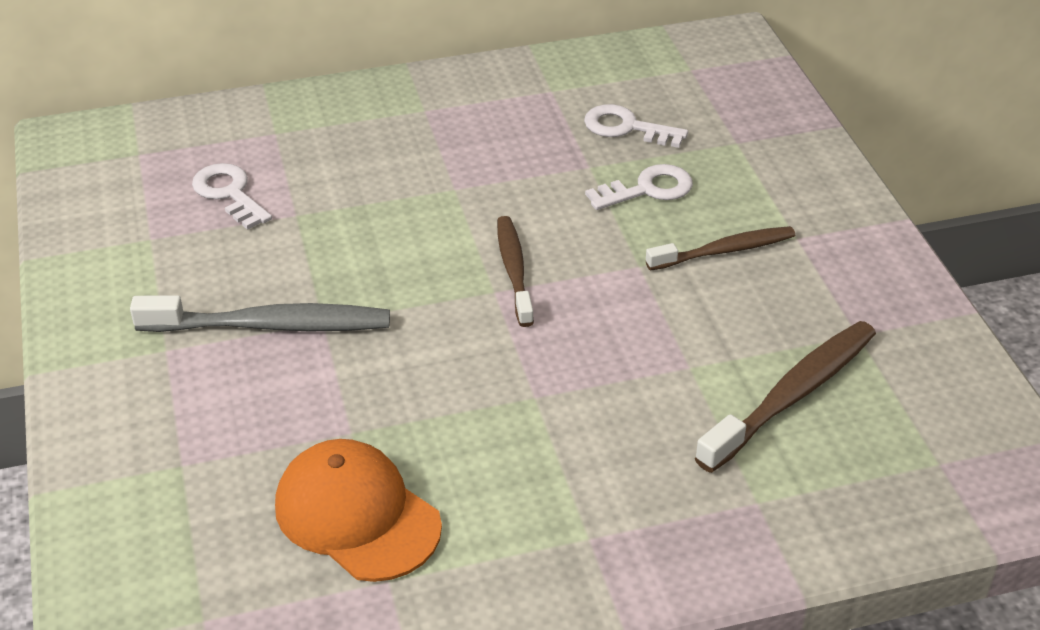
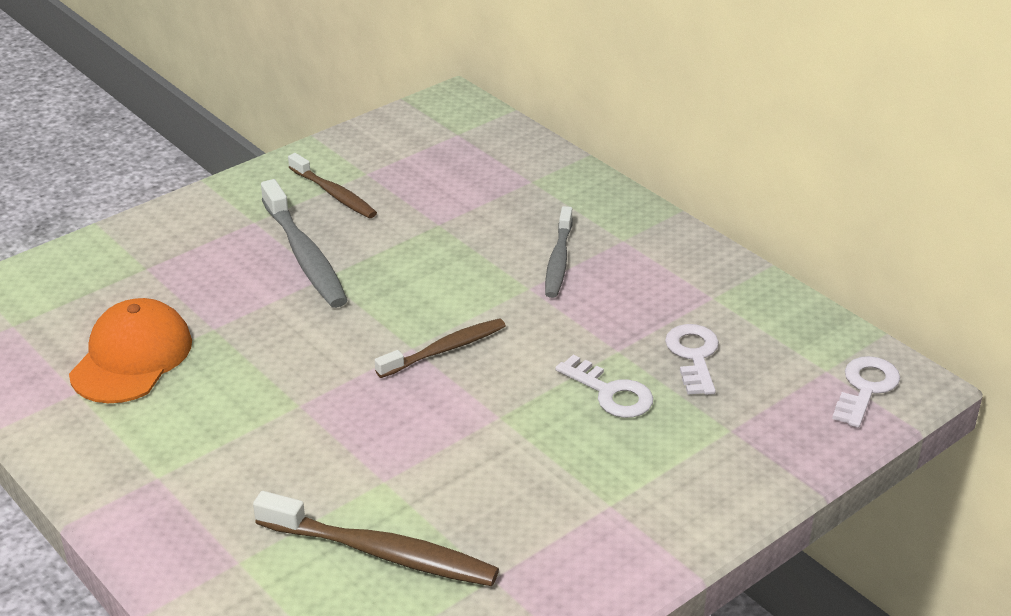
camera: 65 degrees right, 5 degrees down
white key [192,163,272,230] -> white key moved to [832,356,900,428]
brown toothbrush [646,226,795,271] -> brown toothbrush moved to [288,153,377,218]
none -> grey toothbrush [545,206,573,298]

